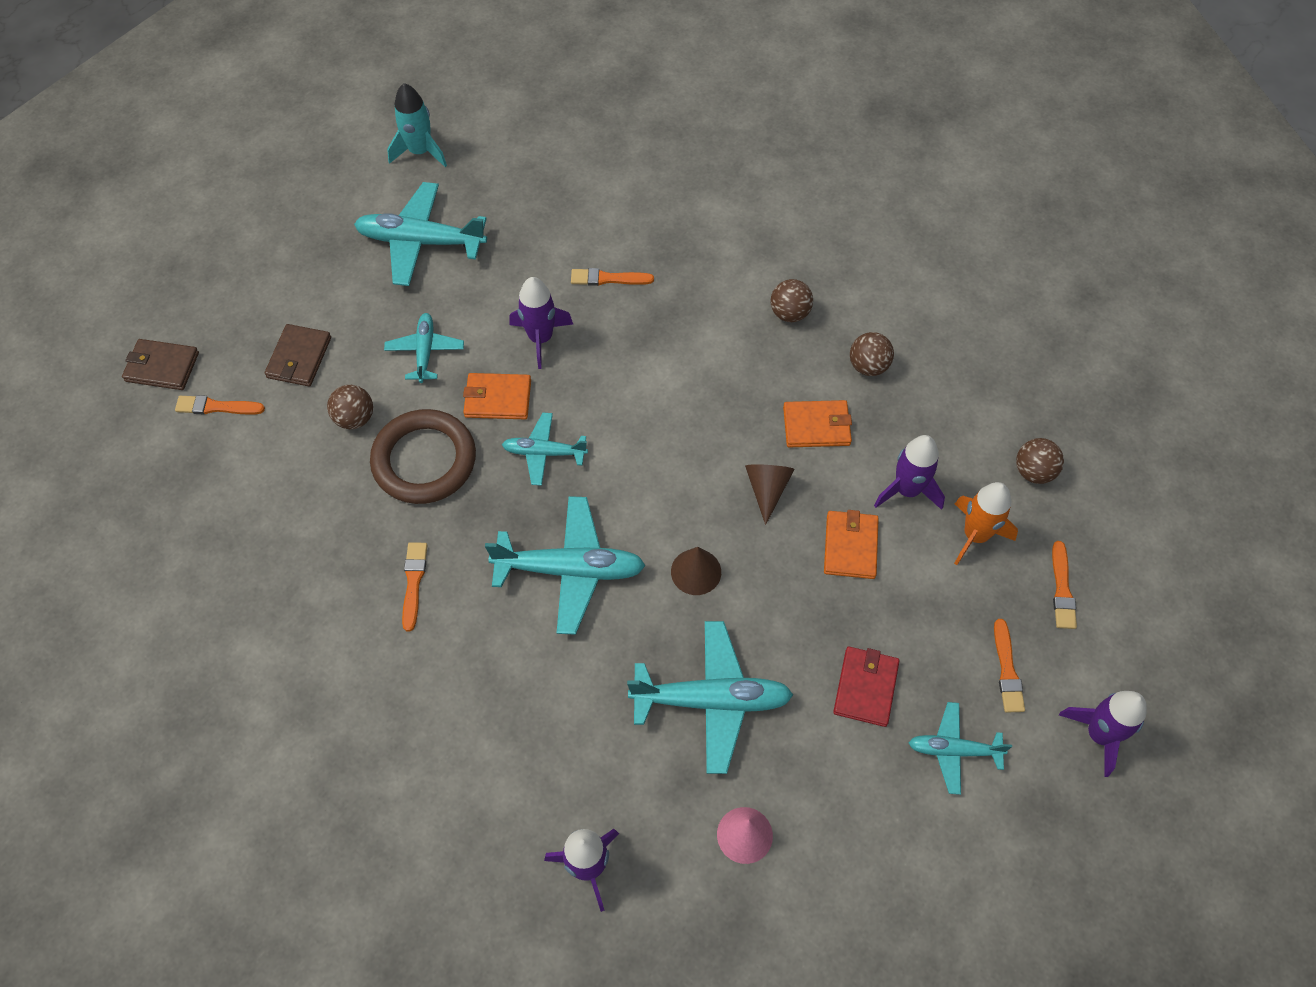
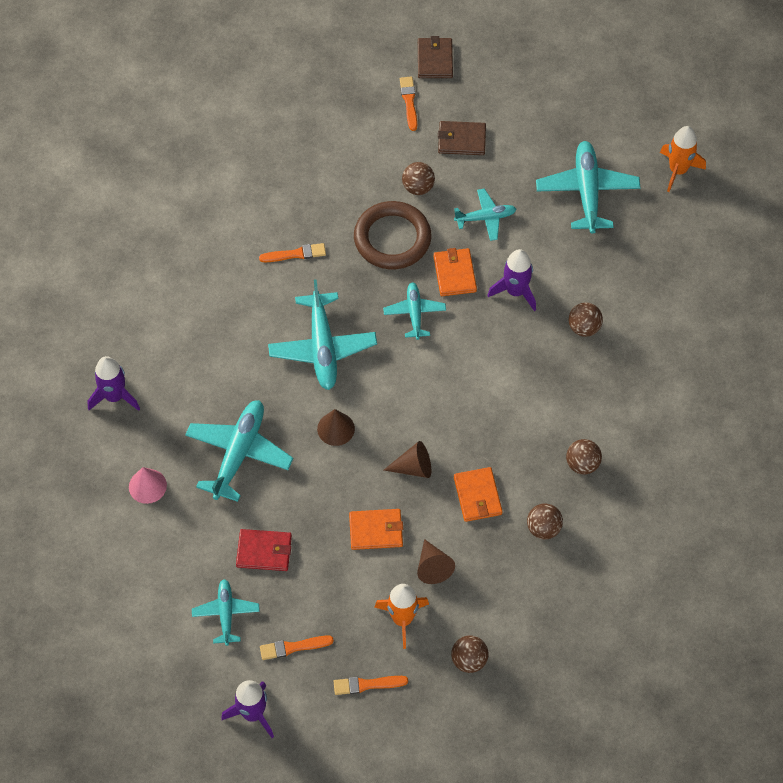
camera: 80 degrees right, 0 degrees up
turquoise rocket [387,83,447,167] -> orange rocket [660,126,706,192]
orange brush [571,268,654,286] -> brown ball [568,303,603,337]
turquoise plane [627,621,793,774] -> turquoise plane turned 150 degrees counterclockwise [185,400,293,502]
purple rocket [874,435,945,510] -> brown cone [417,539,455,584]

